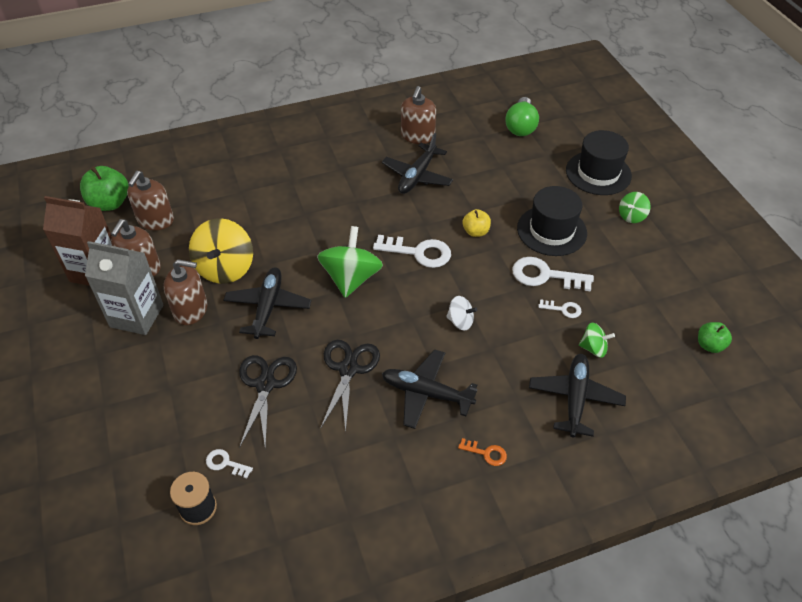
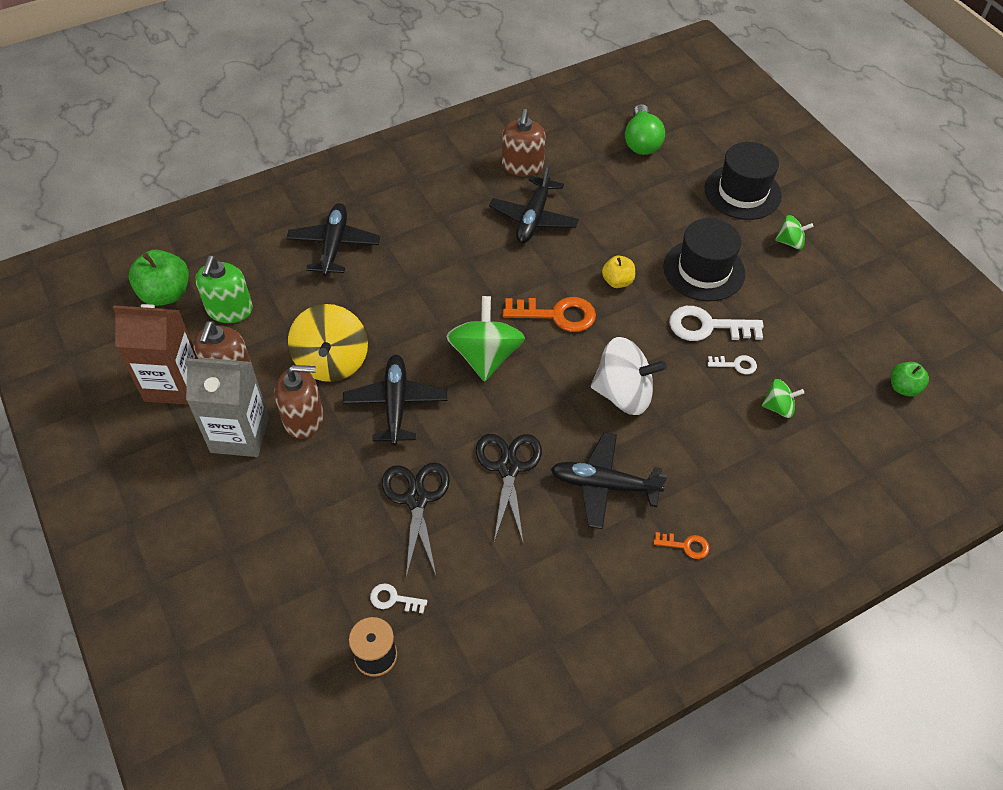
camera: 10 degrees left, 5 degrees up
brown soap dispenser [127,171,174,230] -> green soap dispenser [195,256,253,323]
white key [373,235,451,268] -> orange key [503,297,596,332]
white spinning top [446,296,477,330] -> white spinning top [591,337,667,415], size x1.94
black plane [529,354,626,438] -> black plane moved to [286,203,380,276]
green spinning top [619,192,651,223] -> green spinning top turned 120 degrees counterclockwise [775,215,813,250]

